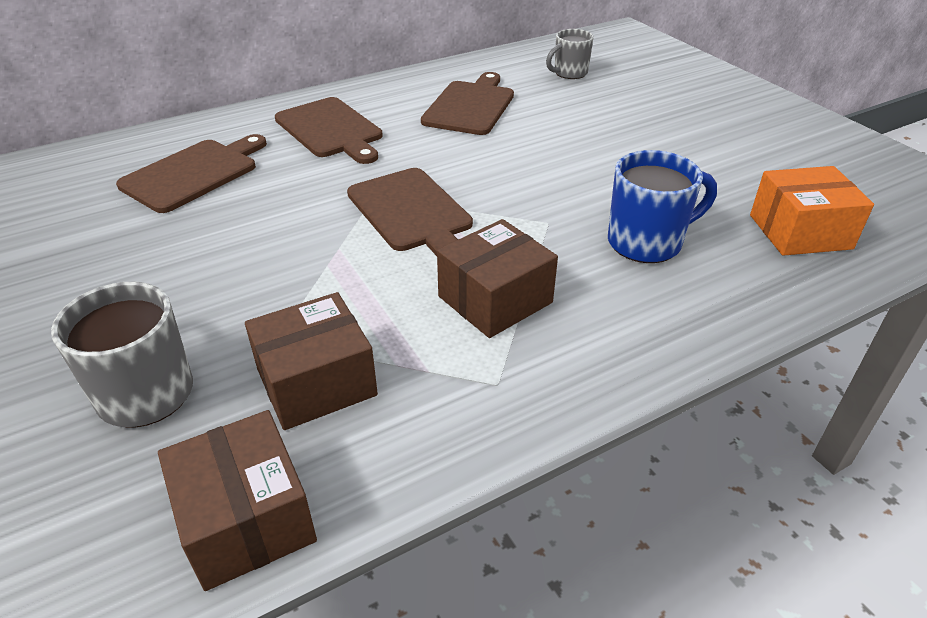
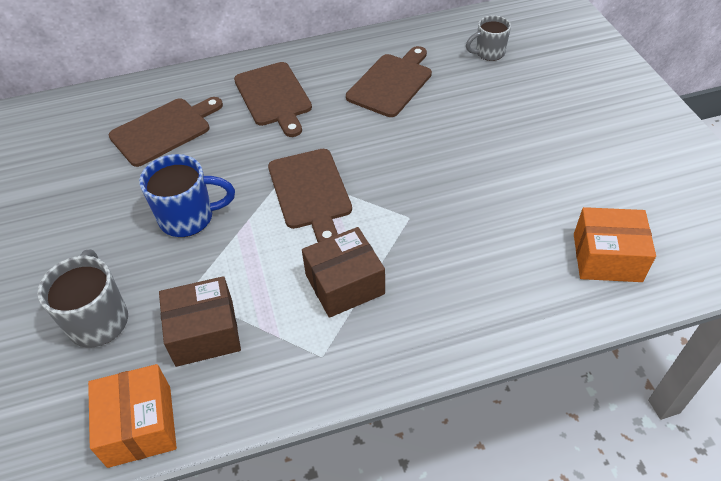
camera: 15 degrees right, 10 degrees up
brown box [158,410,317,591] -> orange box [88,364,177,468]
blue mug [608,150,717,263] -> blue mug moved to [139,154,235,237]

